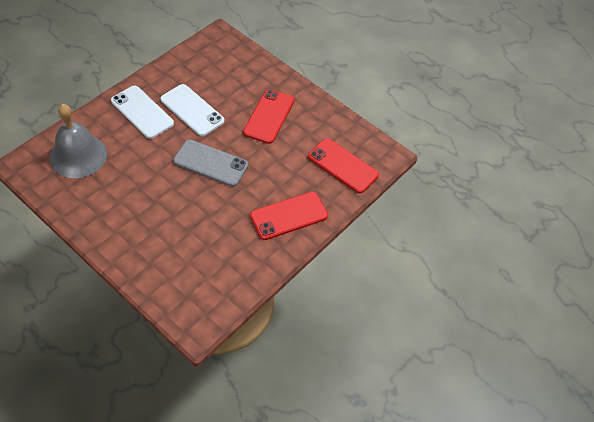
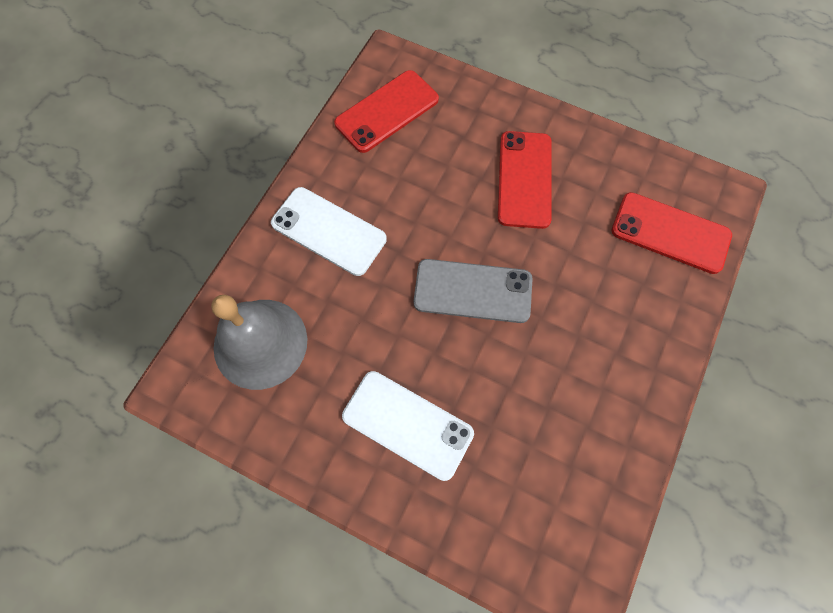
camera: 10 degrees left, 15 degrees up
white phone [161,84,225,136] -> white phone moved to [342,371,474,481]
red phone [250,192,328,240] -> red phone moved to [334,70,439,153]

